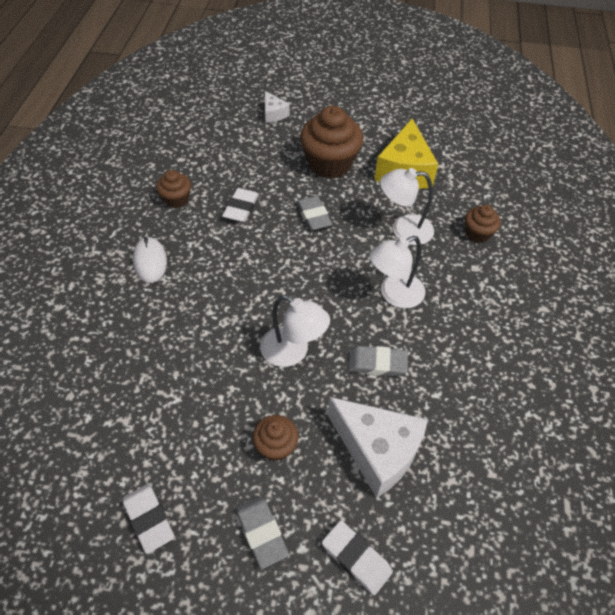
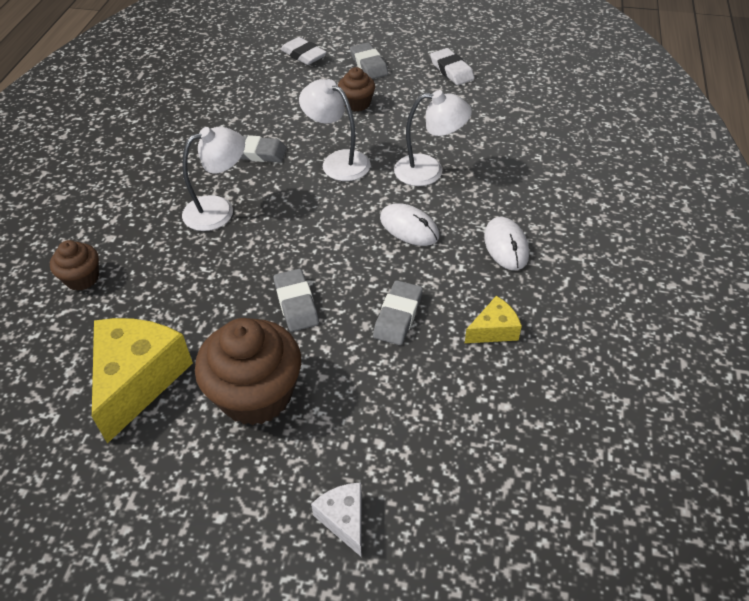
camera: 175 degrees left, 5 degrees down
brown cupcake [156,170,191,208] -> yellow cheese [465,296,522,343]
white eraser [222,188,259,222] -> grey eraser [373,280,423,345]
white cheese [328,397,428,498] -> none
white lamp [380,168,434,245] -> white lamp moved to [394,90,472,186]
none -> white mouse [380,203,439,246]

